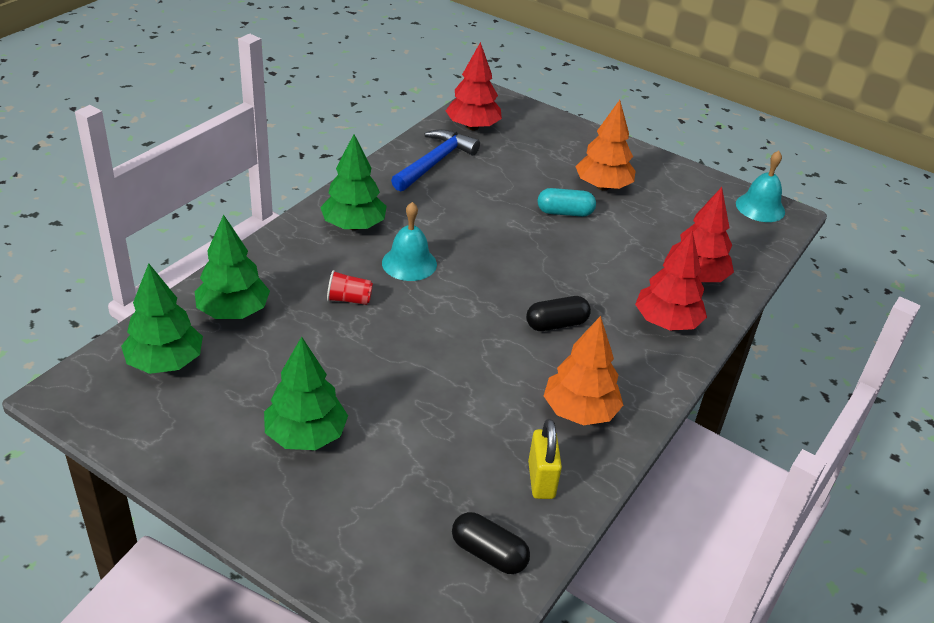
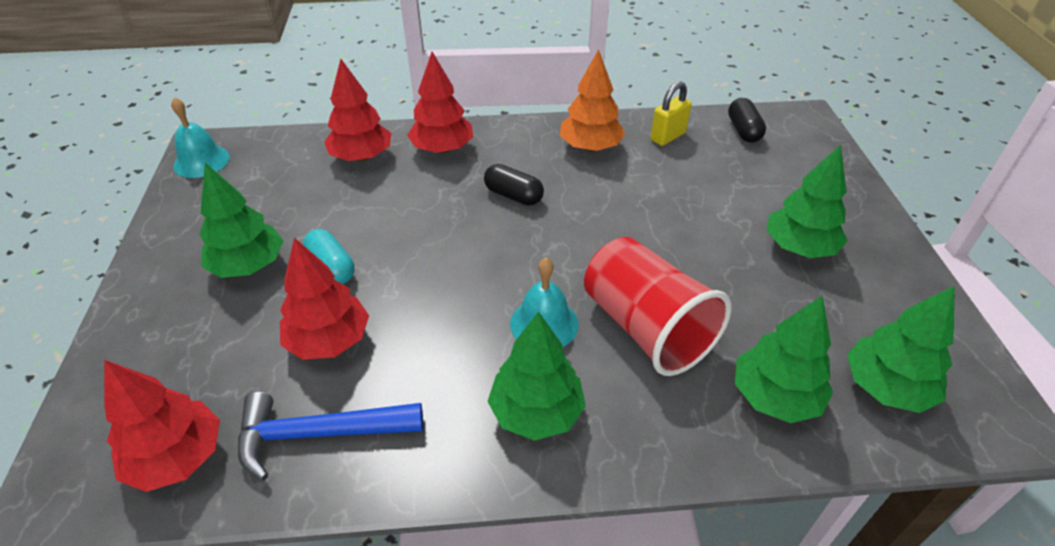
camera: 125 degrees left, 5 degrees up
red cup [327,270,373,305] -> red cup [584,237,732,376], size x2.50
orange tree [575,100,635,191] -> green tree [199,163,283,278]
none -> red tree [280,238,369,360]

